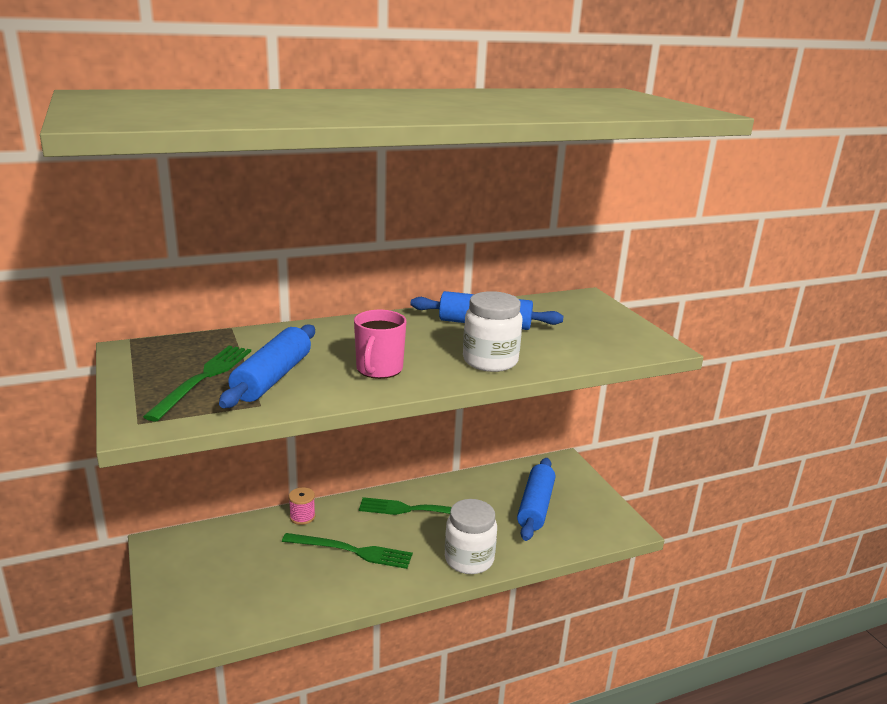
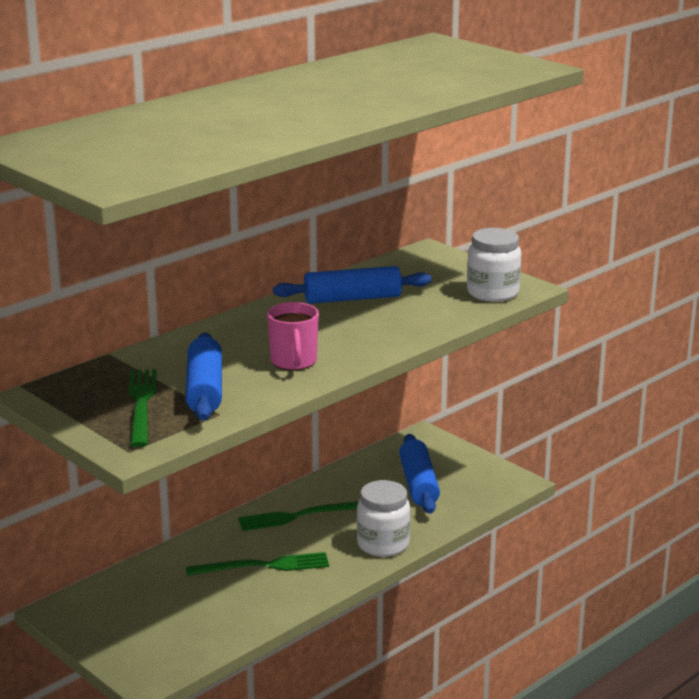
camera: 20 degrees left, 0 degrees up
pink spool [289,487,315,525] -> none
white jar [463,291,523,372] -> white jar moved to [467,228,521,302]

